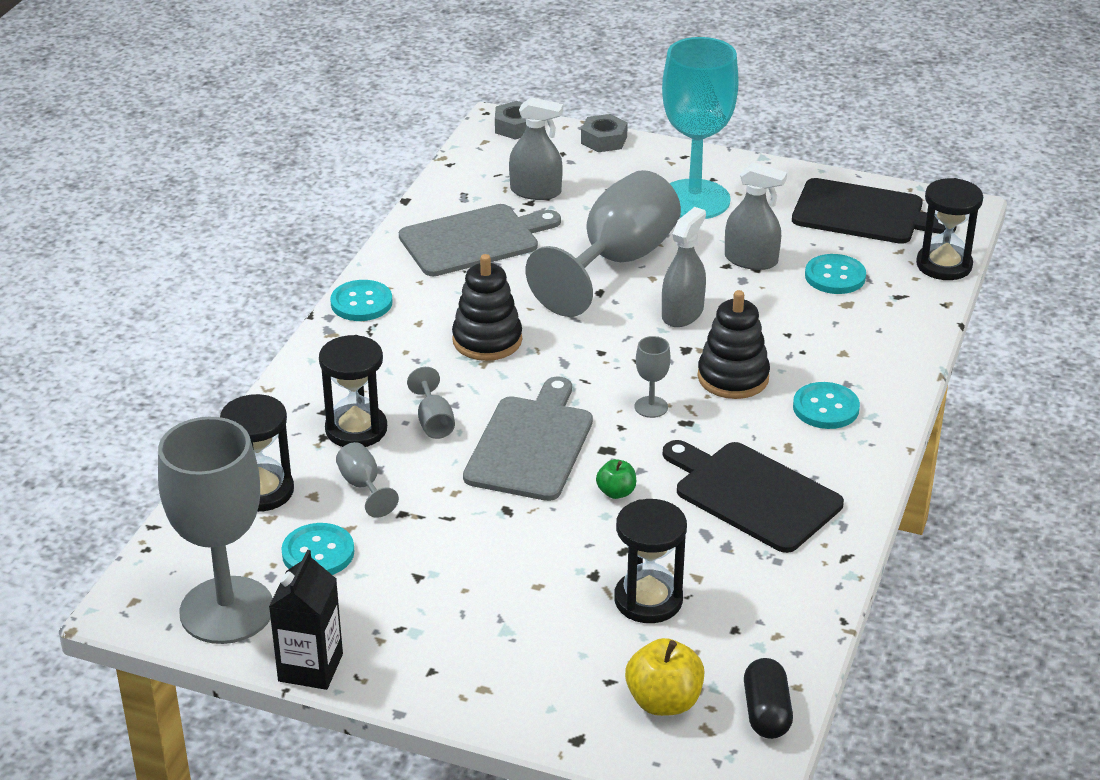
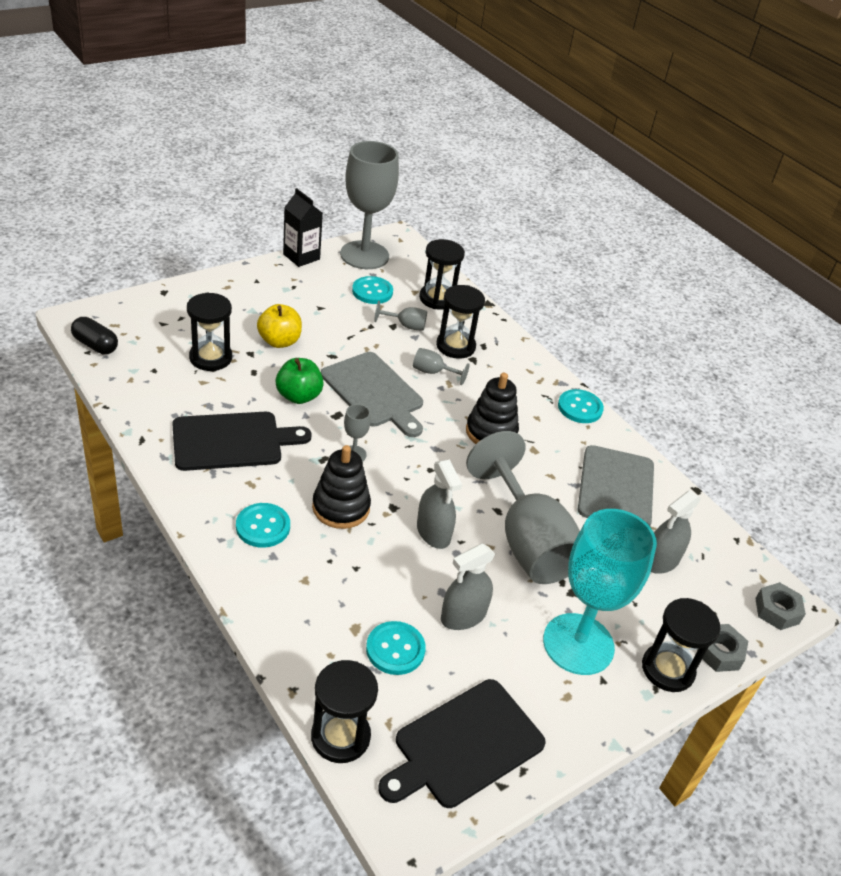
camera: 120 degrees right, 5 degrees up
green apple [596,459,636,499] -> green apple [276,358,324,404], size x1.72
yellow apple [625,638,704,716] -> yellow apple moved to [257,304,302,348]
none -> black hourglass [642,598,720,692]

